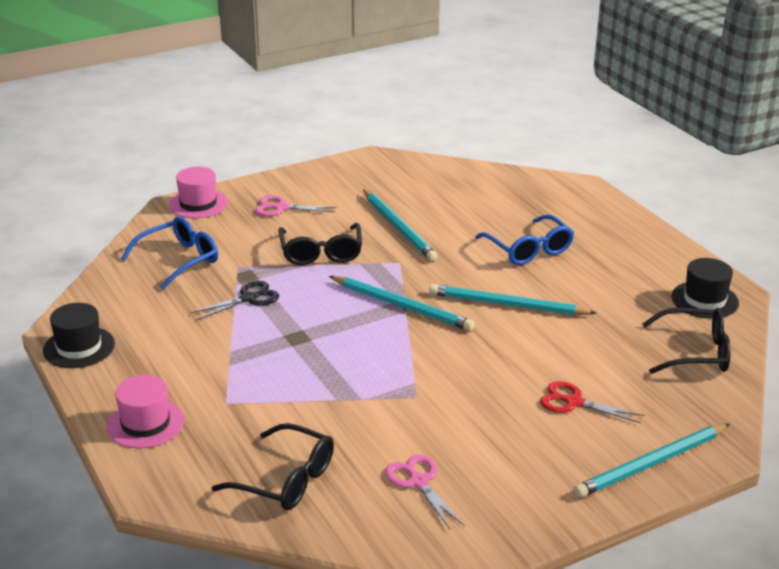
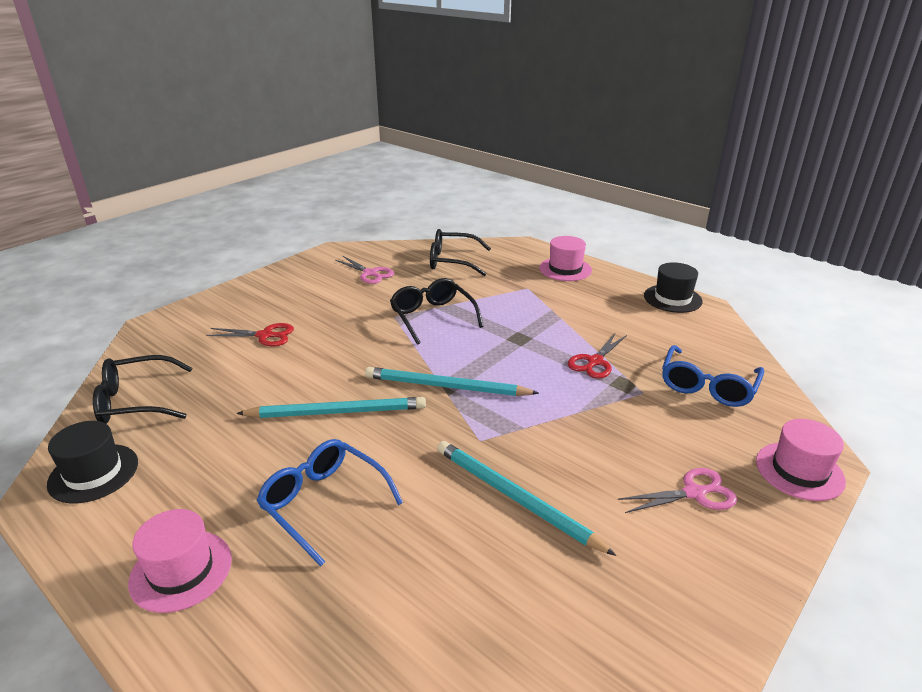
camera: 160 degrees right, 0 degrees up
black scissors [190,281,279,320] -> red scissors [568,332,627,379]
black glasses [278,223,362,265] -> black glasses moved to [390,278,483,345]
turquoise pencil [574,424,730,498] -> none
none -> pink hat [128,509,232,613]

